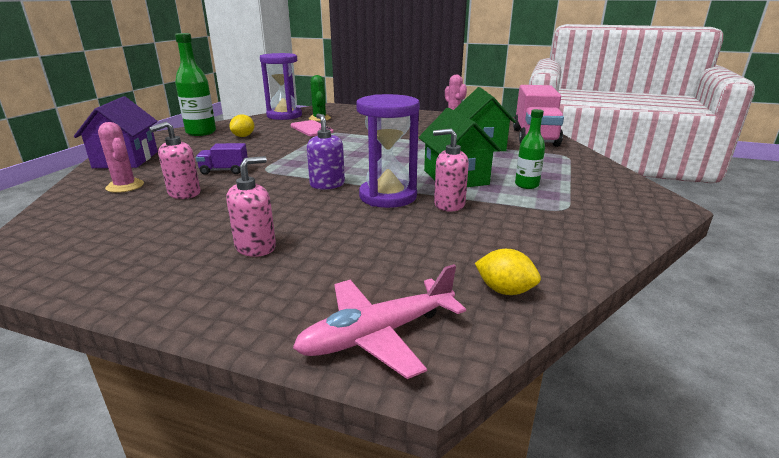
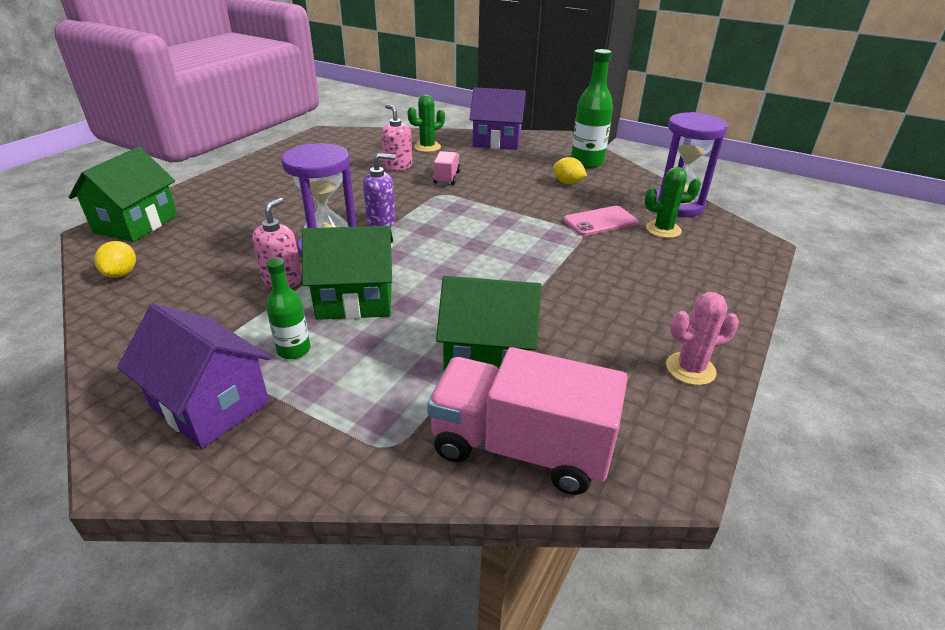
camera: 100 degrees right, 10 degrees up
pink cactus [98,122,144,193] -> green cactus [407,95,445,152]
purple truck [196,143,248,175] -> pink truck [433,151,461,185]
pink soap dispenser [226,156,276,257] -> none
pink plane [293,264,466,379] -> green house [69,147,178,242]
yellow lemon [475,249,541,295] -> yellow lemon turned 45 degrees counterclockwise [94,241,136,278]
none -> purple house [117,304,270,449]

